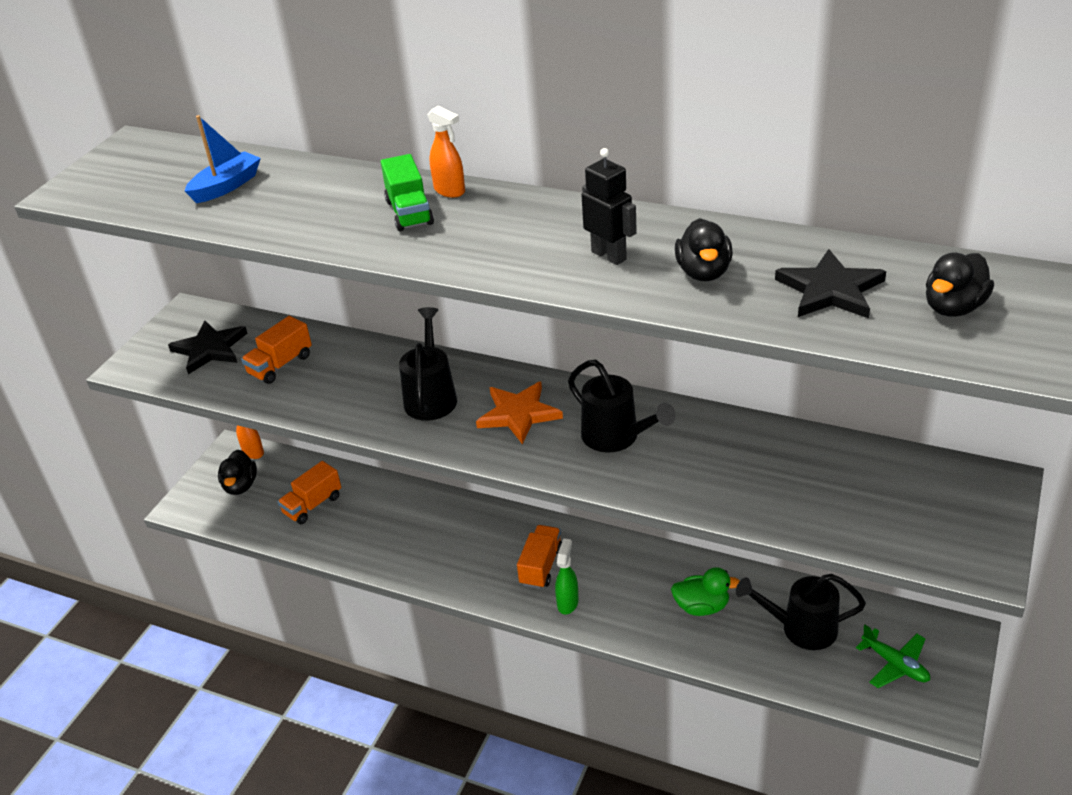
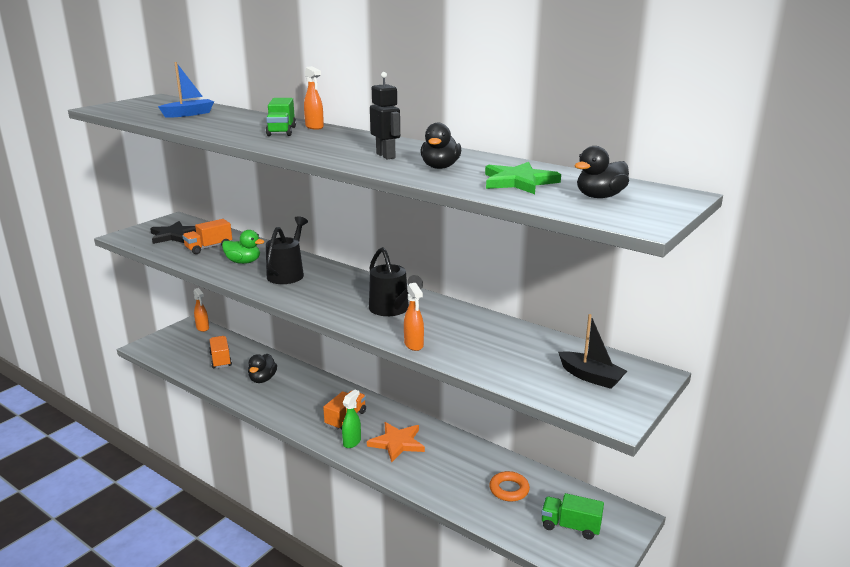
camera: 10 degrees right, 15 degrees down
black duck [218,449,257,495] -> black duck moved to [248,354,277,383]
orange truck [278,461,341,524] -> orange truck turned 105 degrees clockwise [209,336,232,368]
orange star [476,381,563,444] -> orange star moved to [367,422,425,462]
green duck [671,567,740,616] -> green duck moved to [222,230,265,264]
black watering can [736,574,866,650] -> orange ring [489,471,530,501]
black star [775,249,886,318] -> green star [485,162,561,194]
green plane [856,625,930,688] -> green truck [541,493,604,540]
none -> orange spray bottle [404,283,424,351]
none -> black boat [558,314,627,389]

